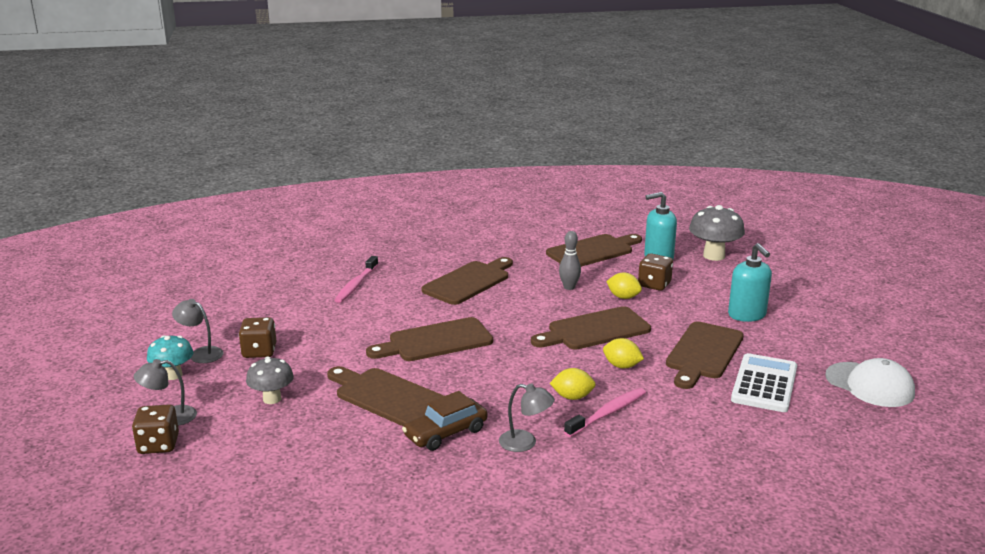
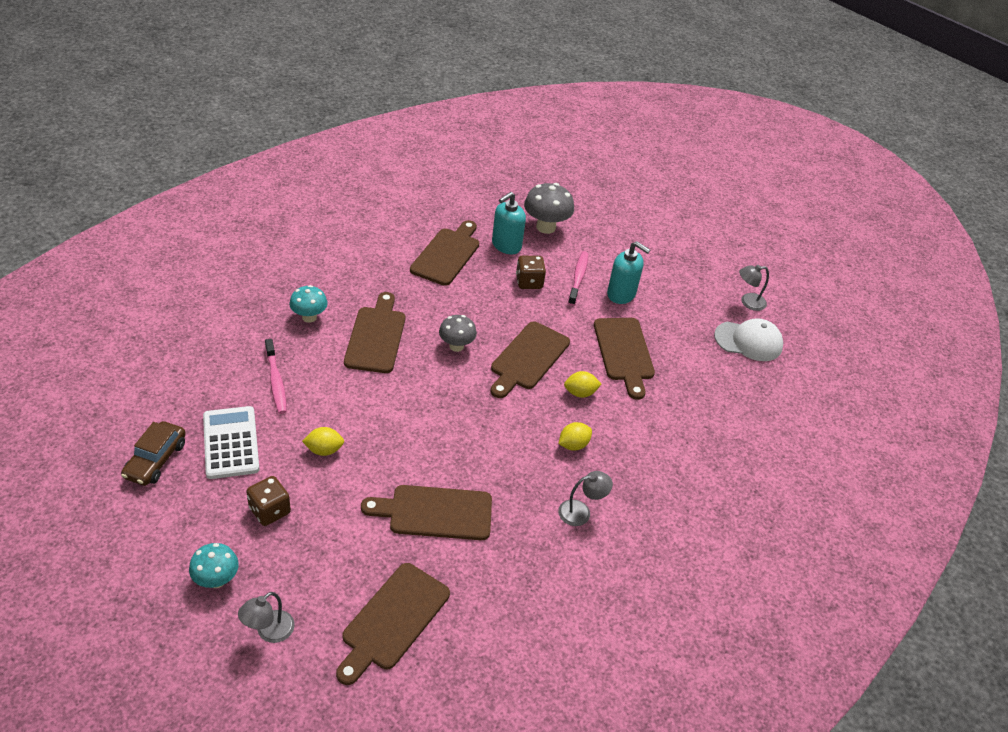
camera: 40 degrees left, 20 degrees up
brown dice [132,404,179,454] -> none
grey lamp [172,299,224,363] -> grey lamp moved to [739,265,769,311]
grey mushroom [246,357,294,404] -> grey mushroom moved to [439,315,477,352]
brown cutting board [366,317,493,361] -> brown cutting board moved to [336,563,450,685]
brown car [402,391,487,451] -> brown car moved to [121,421,186,486]
grey bowling pin [559,231,581,290] -> none
pink toothbrush [564,388,646,437] -> pink toothbrush moved to [568,251,588,306]
yellow lemon [606,273,642,299] -> yellow lemon moved to [302,427,344,456]
white calculator [731,353,797,412] -> white calculator moved to [203,406,260,479]
none -> turquoise mushroom [289,285,328,323]

